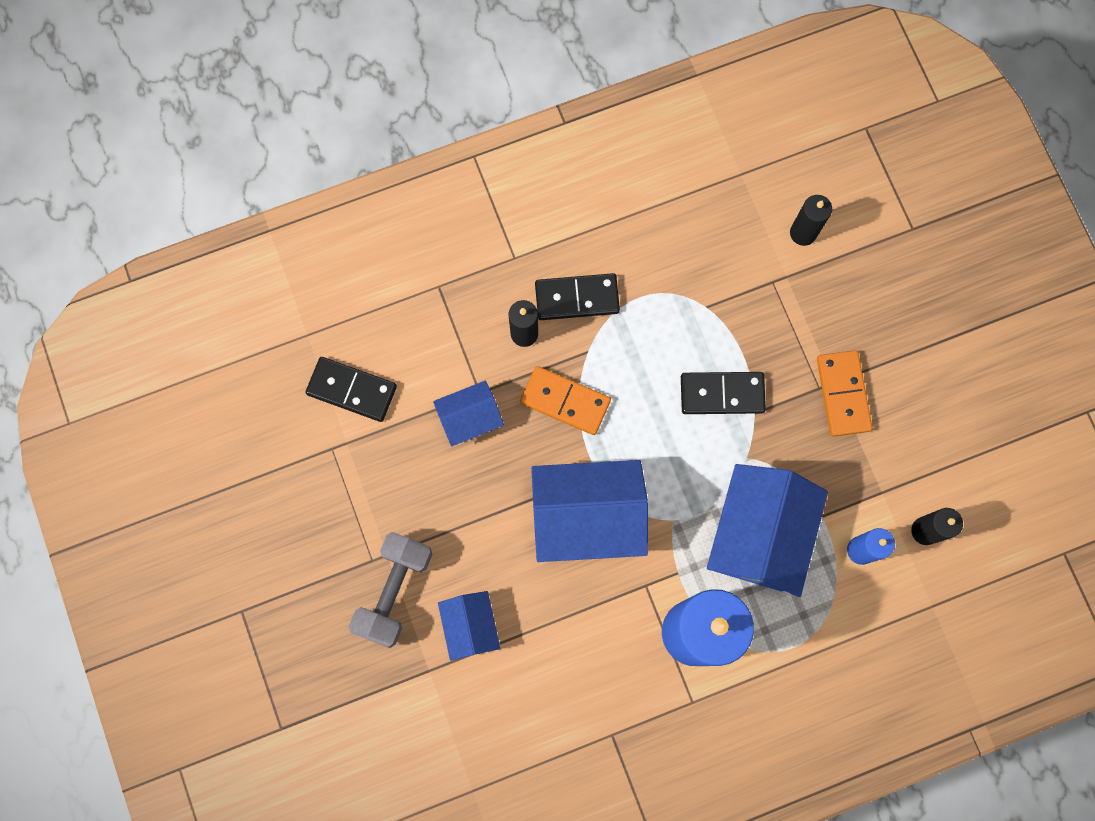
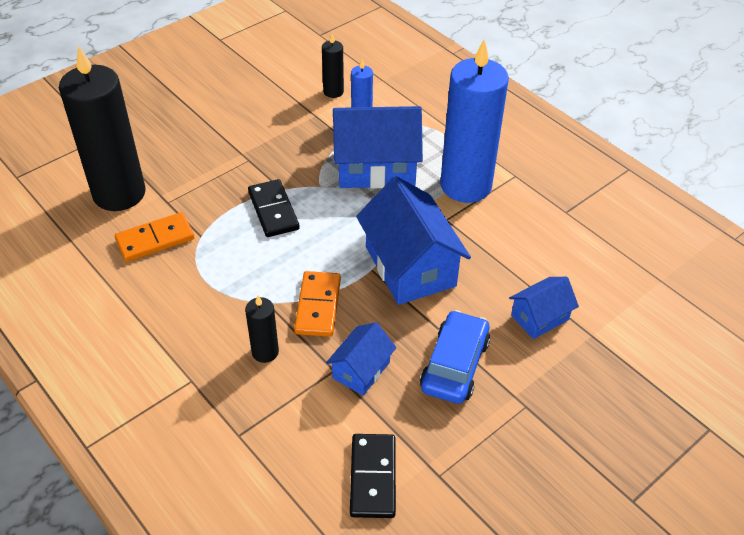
camera: 110 degrees left, 30 degrees down
grey dumbbell [349,532,432,648] -> none
blue house [433,381,504,446] -> blue house turned 75 degrees clockwise [326,322,396,396]
black domino [535,273,620,320] -> none
black candle [790,195,832,246] -> black candle [59,45,146,211], size x2.26
orange domino [817,350,872,437] -> orange domino moved to [115,212,194,262]
none -> blue car [420,310,490,404]

